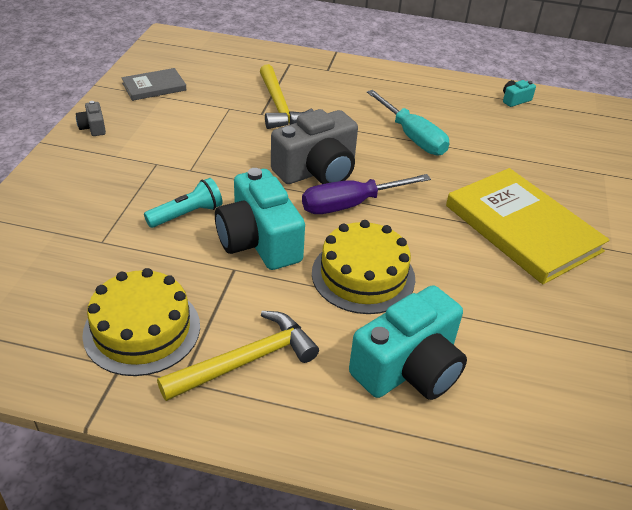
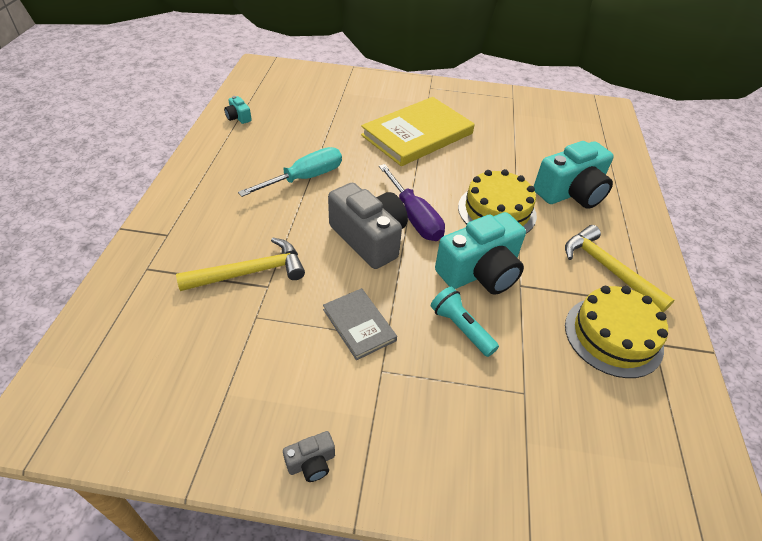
camera: 95 degrees left, 5 degrees up
grey book [121,68,186,101] -> grey book moved to [323,288,397,360]
turquoise camera [349,285,467,400] -> turquoise camera turned 105 degrees clockwise [533,141,614,209]

